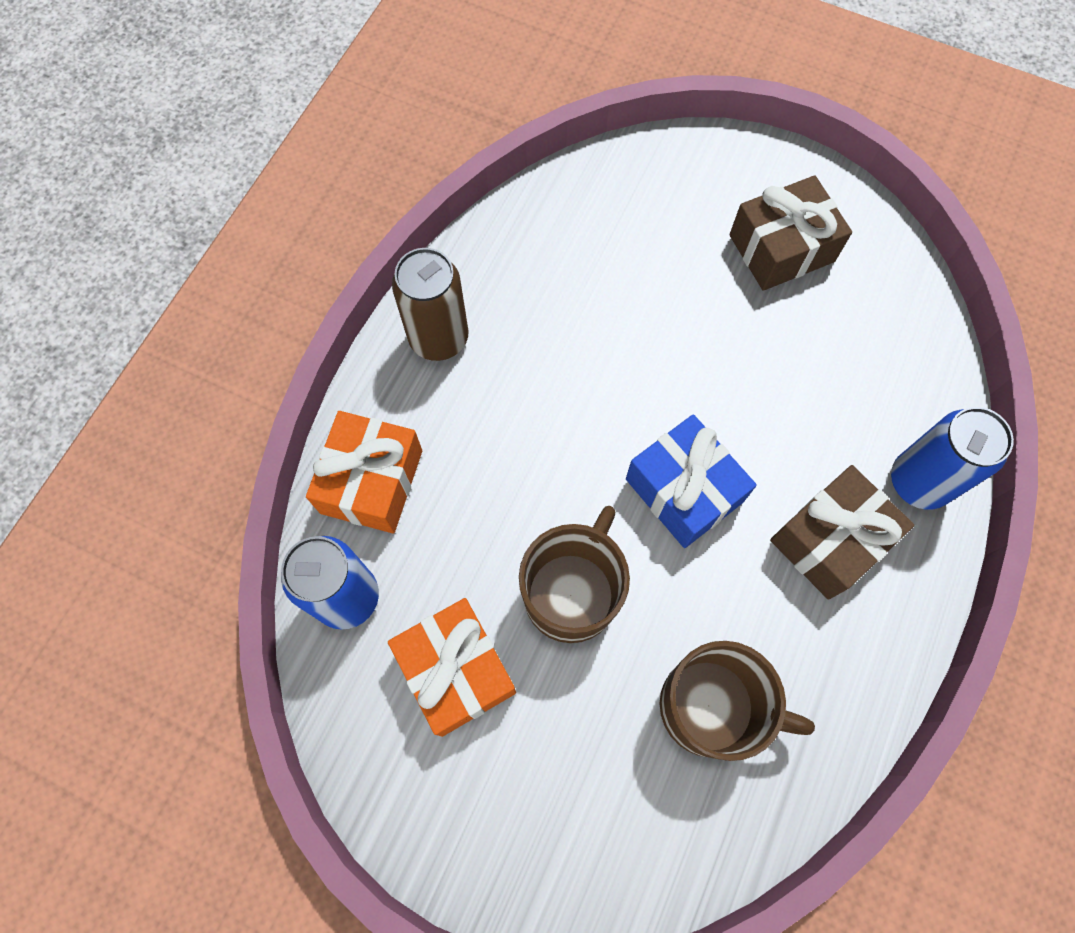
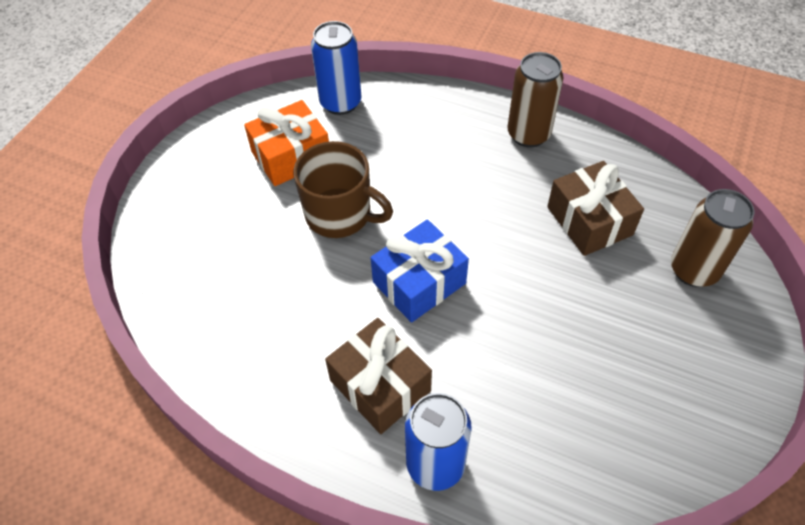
camera: 90 degrees right, 15 degrees down
orange gift [306,411,422,533] -> none
brown mug [660,641,815,761] -> none
brown gift [729,175,852,291] -> brown gift moved to [547,161,644,256]
none -> brown can [671,189,754,287]

